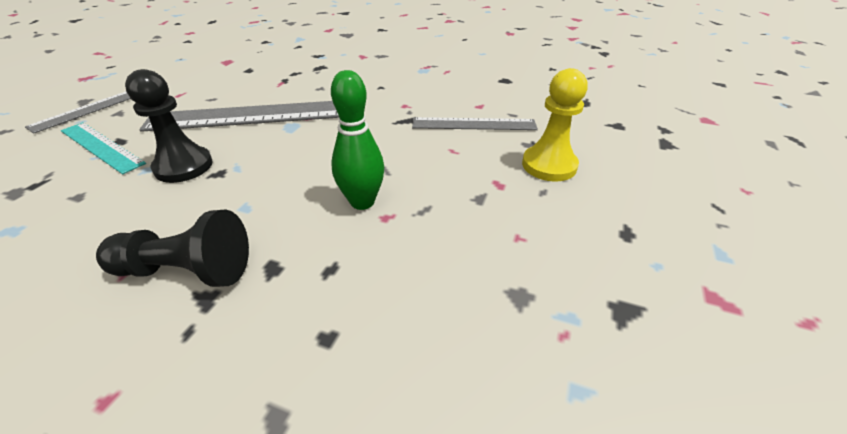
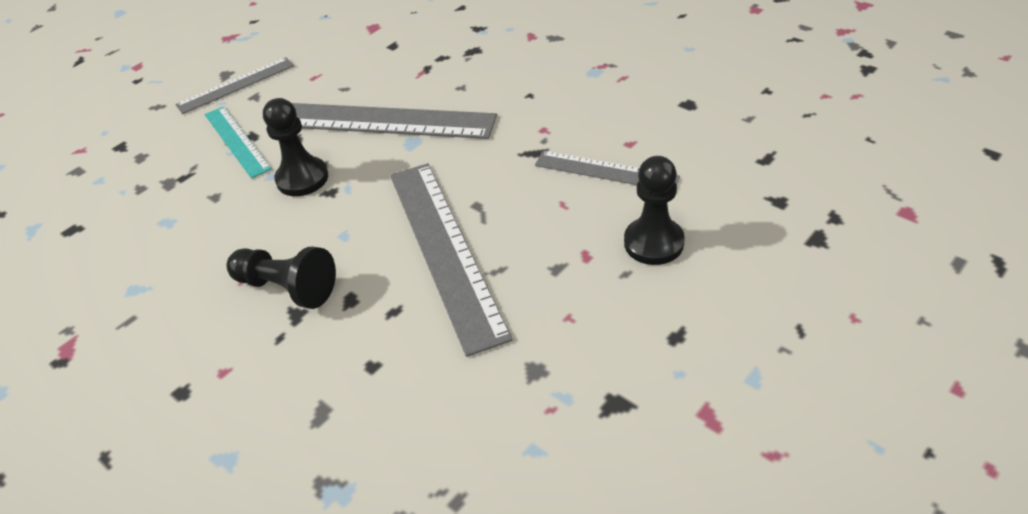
camera: 25 degrees right, 5 degrees up
green bowling pin [331,70,384,210] -> grey ruler [390,163,513,357]
yellow pawn [522,68,588,182] -> black pawn [624,156,685,265]

